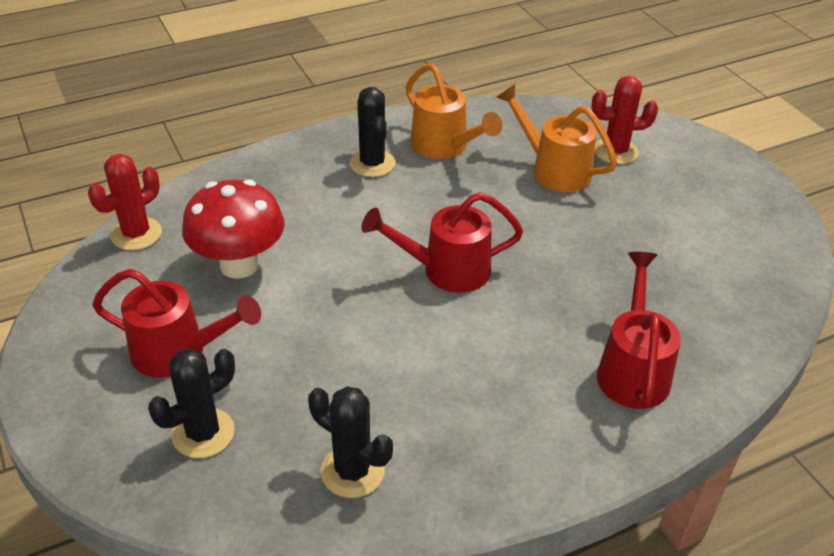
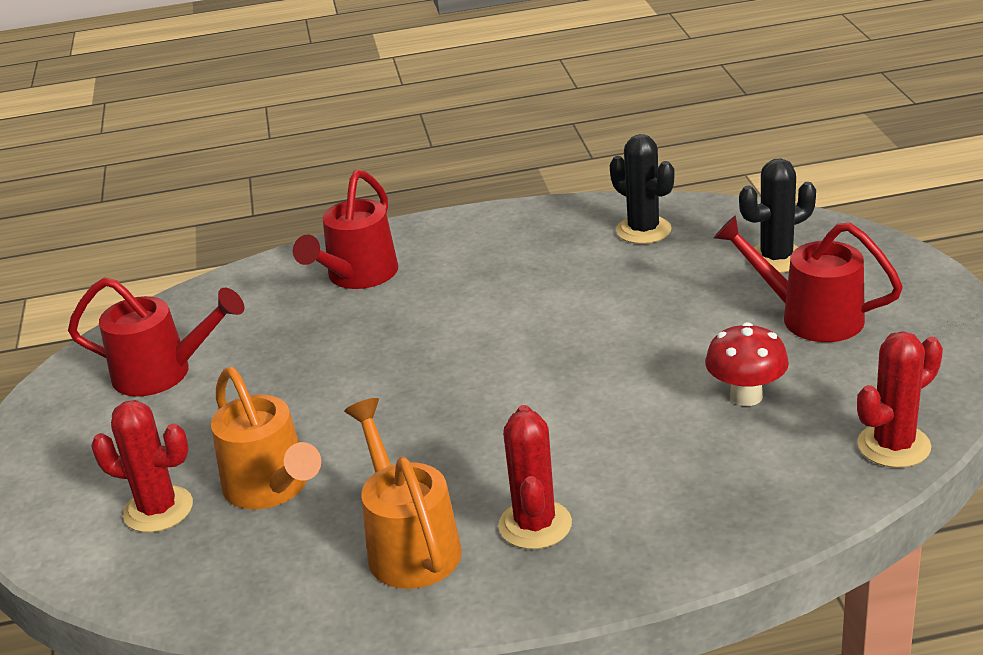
camera: 160 degrees left, 10 degrees down
red mushroom [182,179,285,279] -> red mushroom [705,322,789,406], size x0.65
black cactus [350,87,395,177] -> red cactus [498,405,572,549]
red watering can [361,192,523,293] -> red watering can moved to [68,277,244,397]

